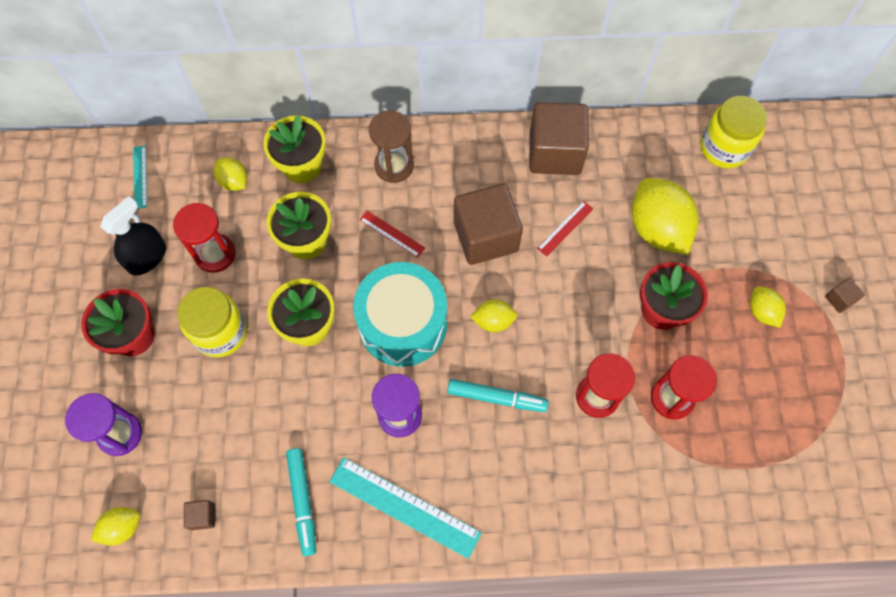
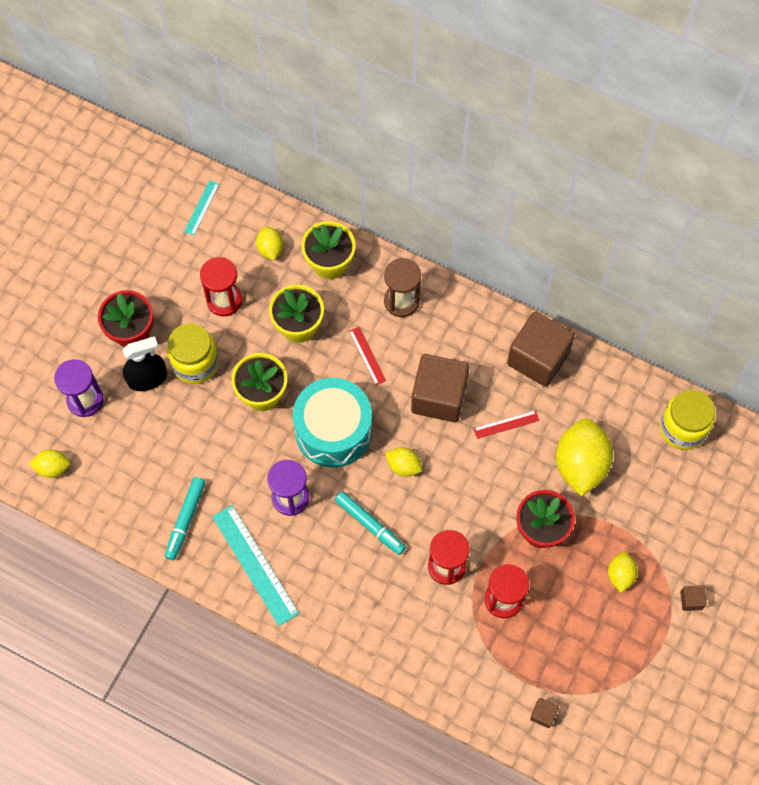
camera: 30 degrees right, 0 degrees up
black spray bottle [100,196,166,275] -> black spray bottle moved to [122,336,167,391]
brown cube [184,500,215,530] -> brown cube moved to [530,698,559,728]

